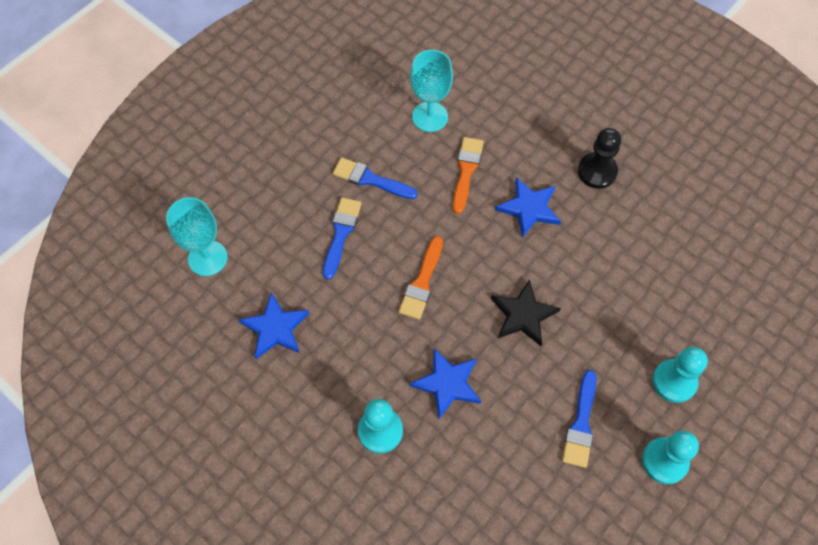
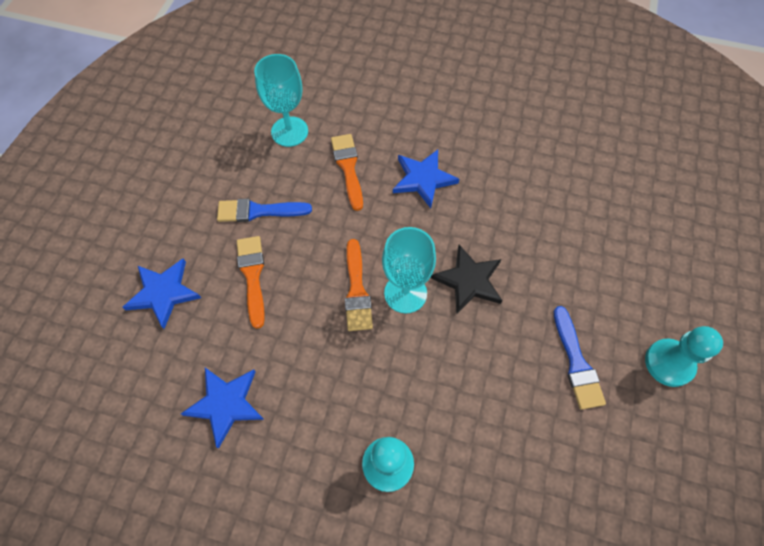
camera: 25 degrees left, 0 degrees up
turquoise goblet [166,197,228,276] -> turquoise goblet moved to [382,227,436,313]
blue brush [323,198,362,280] -> orange brush [237,236,265,329]
blue star [410,348,481,419] -> blue star moved to [123,258,201,329]
black pawn [578,128,621,189] -> none
turquoise pawn [652,347,708,403] -> none

